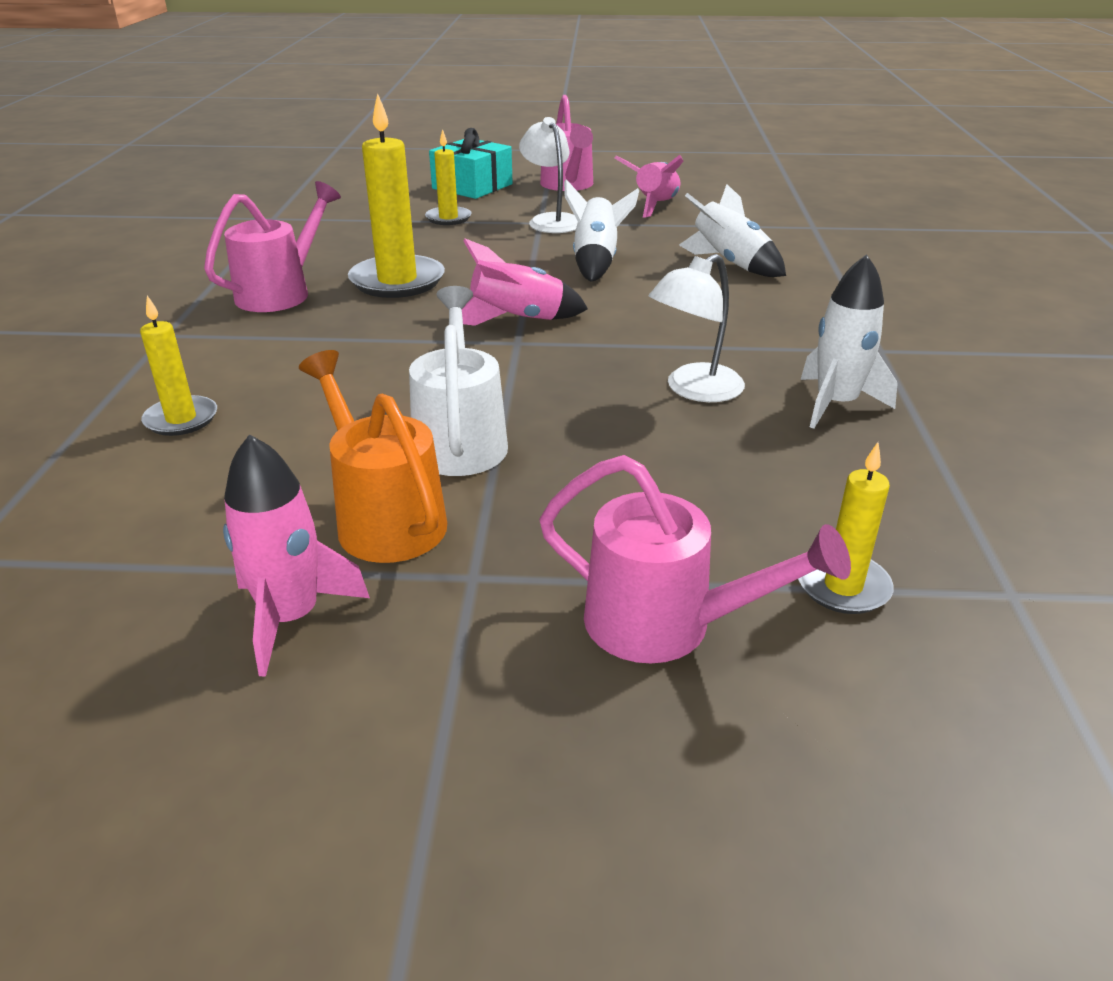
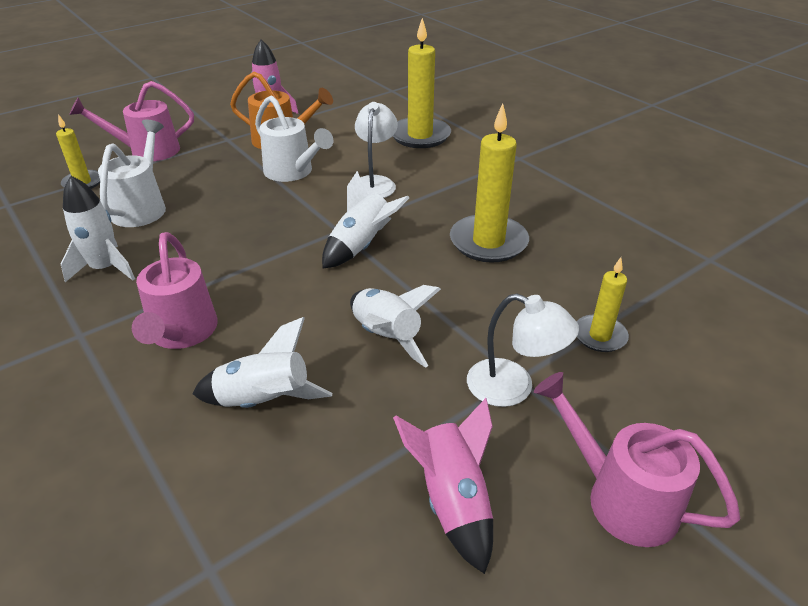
camera: 140 degrees right, 5 degrees up
yellow candle [140,295,217,436] -> yellow candle [393,18,451,148], size x1.76
pink watering can [204,181,341,312] -> pink watering can moved to [132,232,218,349]
turquoise gift [429,128,513,199] -> none
pink rocket [462,239,588,326] -> white rocket [322,171,409,268]
white lamp [649,254,745,402] -> white lamp moved to [355,102,398,198]
none -> white watering can [98,119,166,227]

